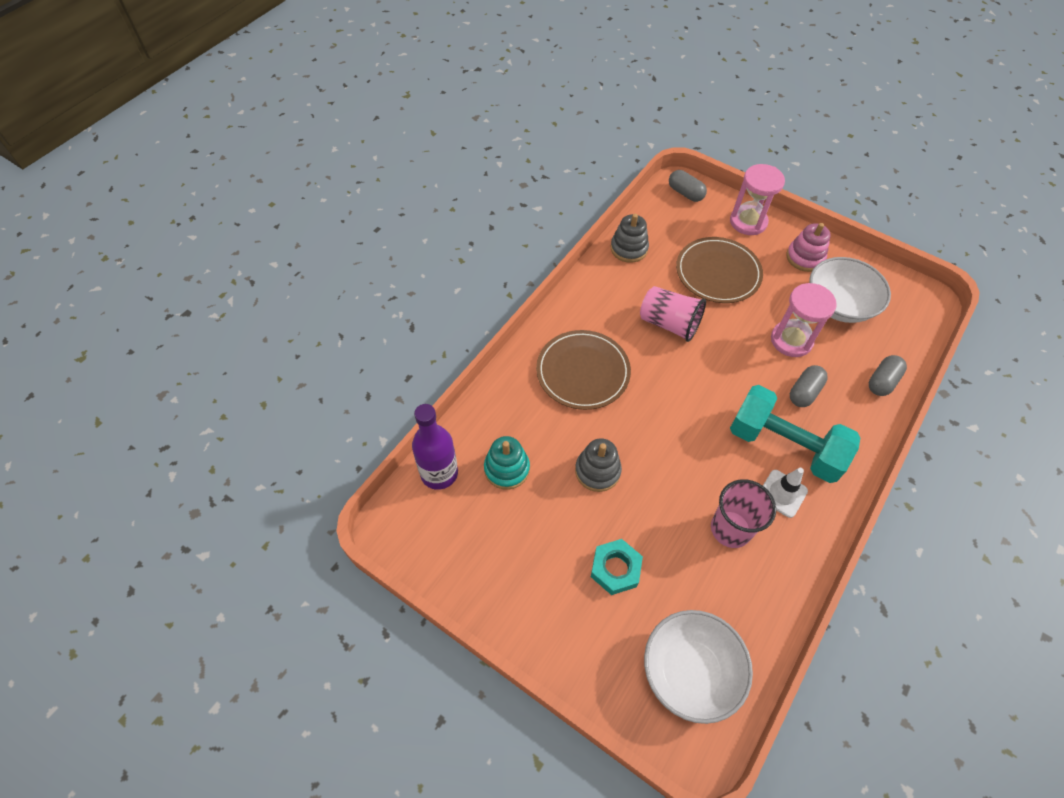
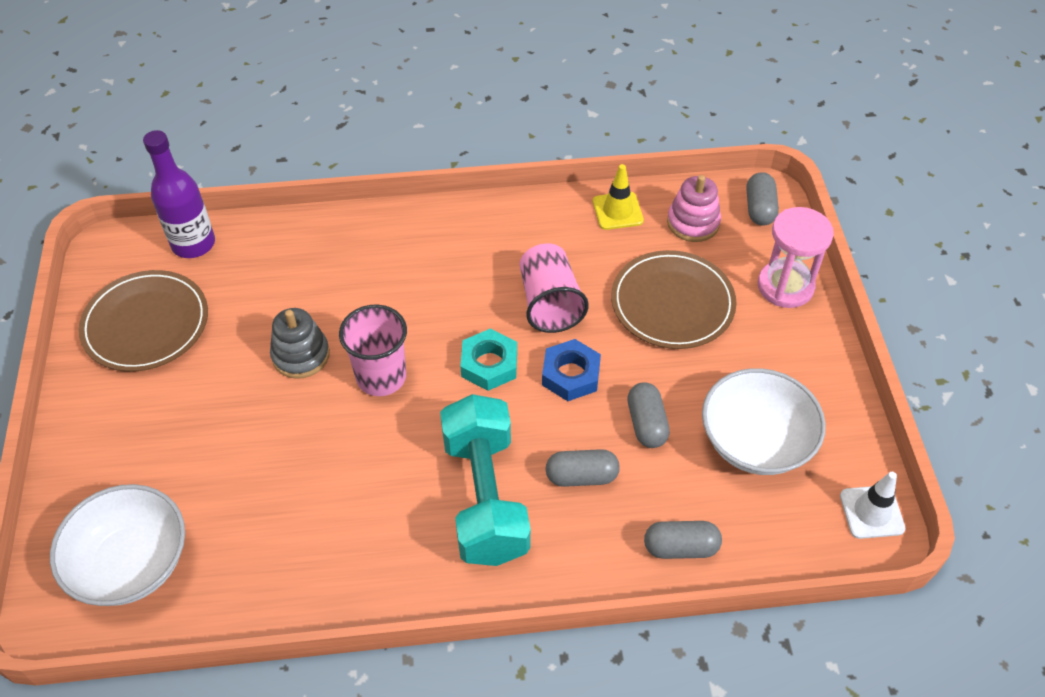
camera: 50 degrees right, 5 degrees down
turquoise stacking toy [484,436,530,490] -> none
brown plate [536,330,631,410] -> brown plate moved to [79,270,208,372]
turquoise nut [591,539,643,595] -> turquoise nut moved to [460,328,517,391]
grey stacking toy [611,214,649,263] -> yellow traffic cone [593,164,644,230]
pink cup [711,479,776,548] -> pink cup moved to [339,304,407,396]
white traffic cone [763,468,808,518] -> white traffic cone moved to [840,472,905,539]
pink hourglass [771,283,837,357] -> grey capsule [627,382,670,448]
pink stacking toy [786,223,831,272] -> pink stacking toy moved to [667,175,721,242]
none -> blue nut [542,339,601,401]

